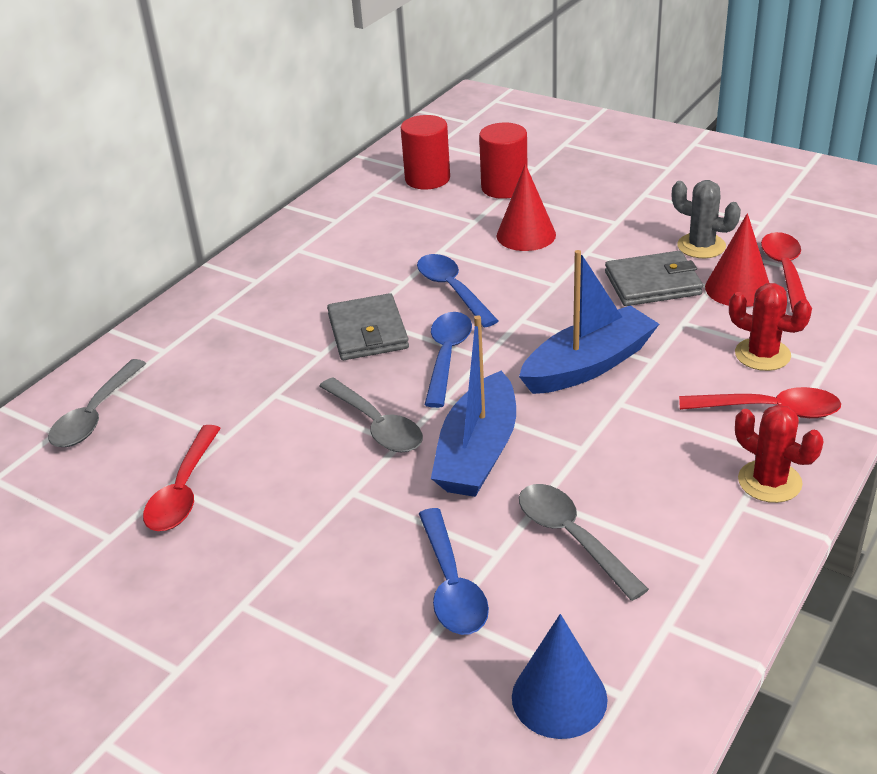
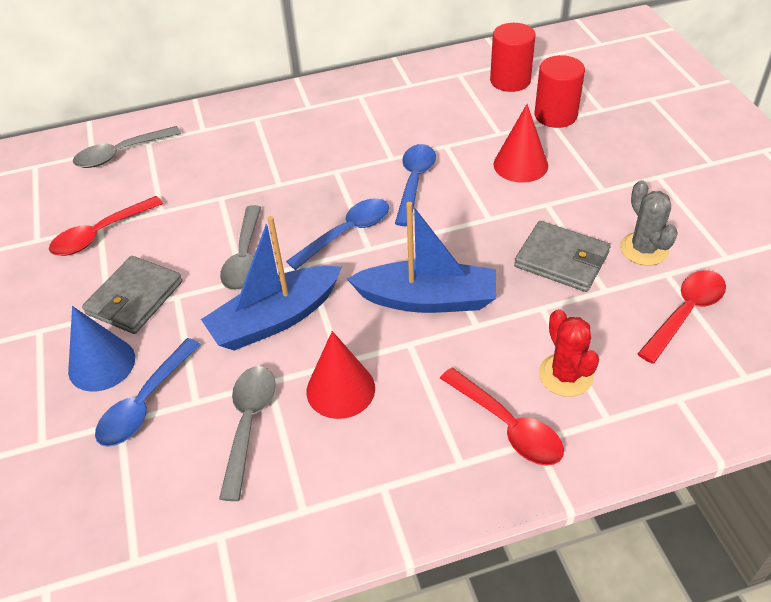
camera: 40 degrees right, 10 degrees up
grey wallet [327,293,409,360] -> grey wallet moved to [82,256,182,334]
blue cone [512,614,608,739] -> blue cone moved to [68,306,135,392]
red cone [705,213,769,307] -> red cone moved to [307,331,375,419]
red cactus [735,405,823,503] -> none

